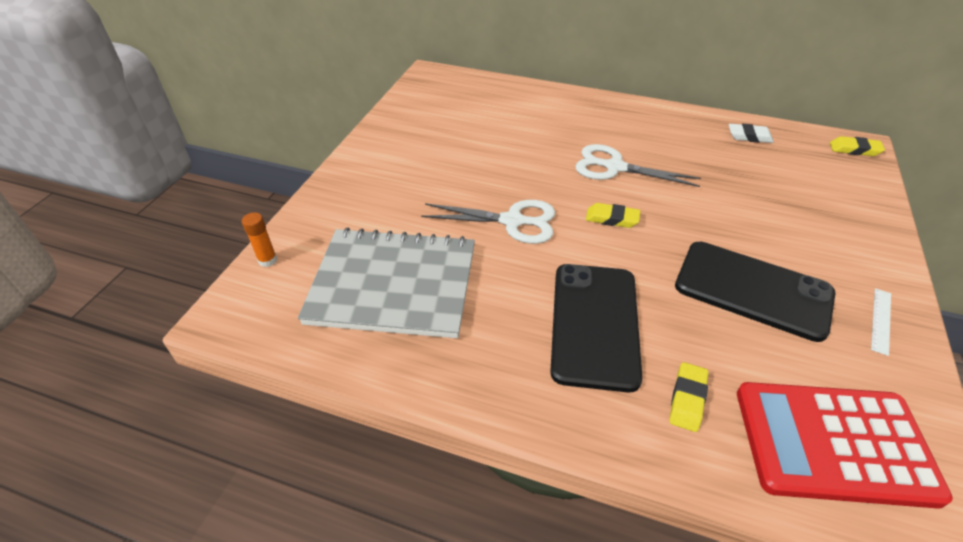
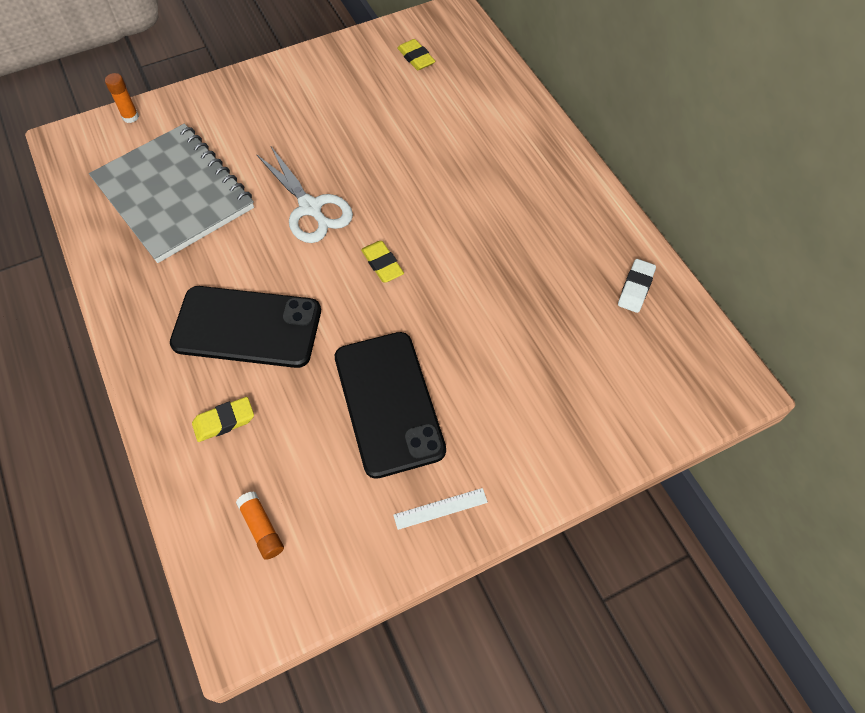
camera: 45 degrees right, 15 degrees up
black phone [550,264,642,393] -> black phone turned 45 degrees clockwise [170,286,321,368]
white scissors [575,144,701,187] -> none
white eraser [729,124,774,143] -> white eraser turned 60 degrees clockwise [618,259,656,313]
red calculator [737,382,953,509] -> orange glue stick [236,491,284,560]
yellow eraser [830,136,885,156] -> yellow eraser moved to [397,39,435,70]

